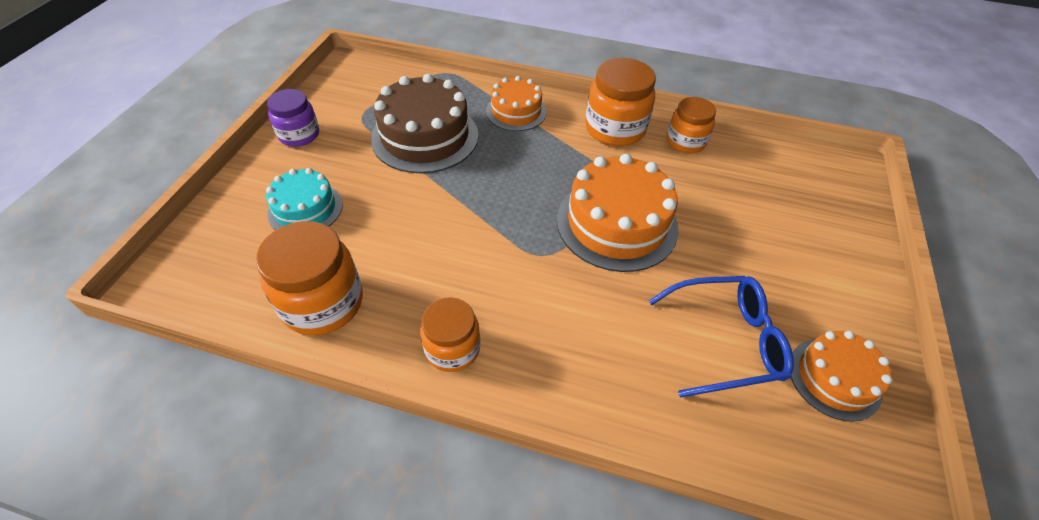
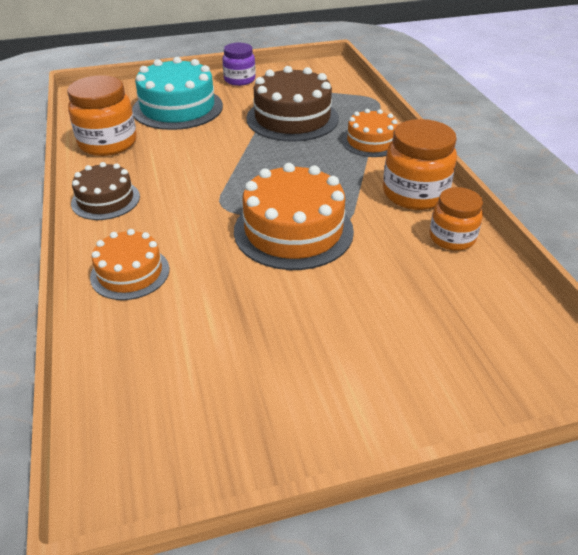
camera: 60 degrees right, 10 degrees down
turquoise cake [266,168,343,230] -> turquoise cake [132,57,223,130], size x1.67
orange jar [420,297,480,372] -> brown cake [71,162,140,220]
blue glasses [649,276,794,397] -> none
orange cake [791,331,892,422] -> orange cake moved to [90,229,170,300]

